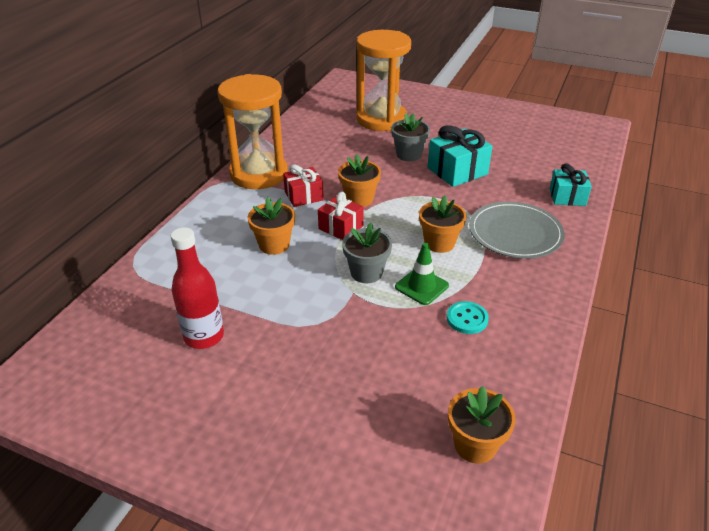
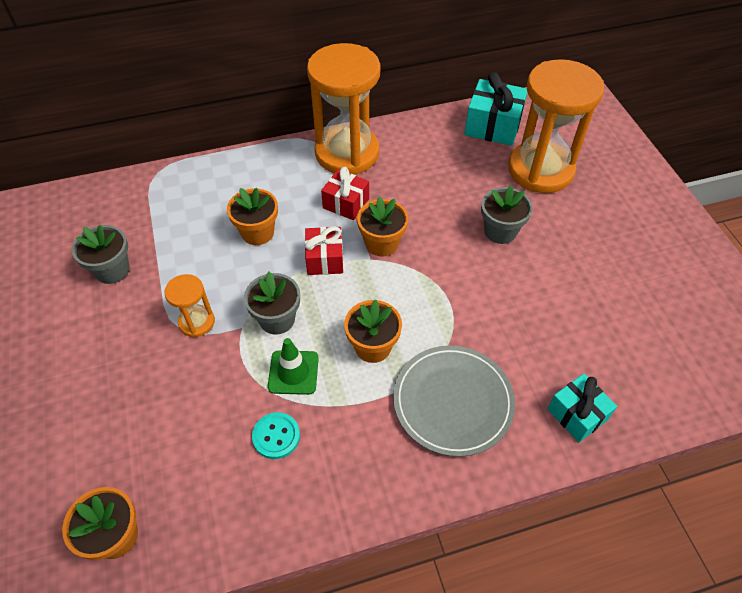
camera: 50 degrees right, 15 degrees up
red bottle [171,227,224,349] -> grey flower pot [72,225,130,284]
turquoise gift [428,125,493,187] -> turquoise gift moved to [464,72,527,146]
none -> orange hourglass [164,274,215,337]

